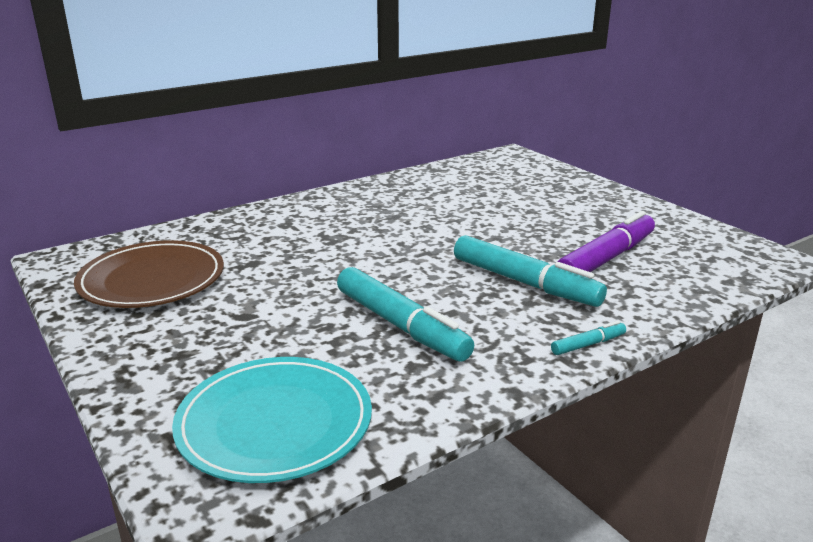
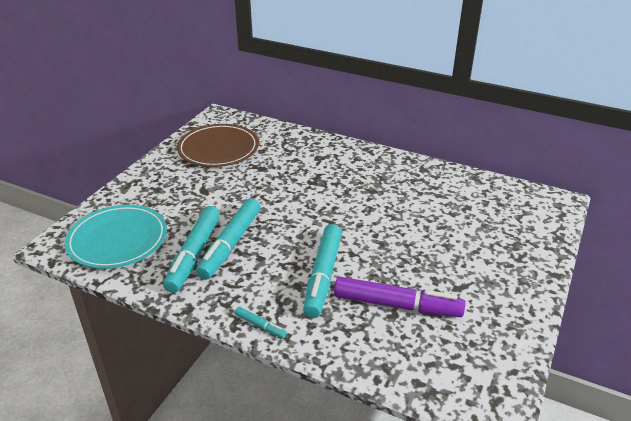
camera: 60 degrees right, 10 degrees up
none -> turquoise marker [163,206,220,293]

